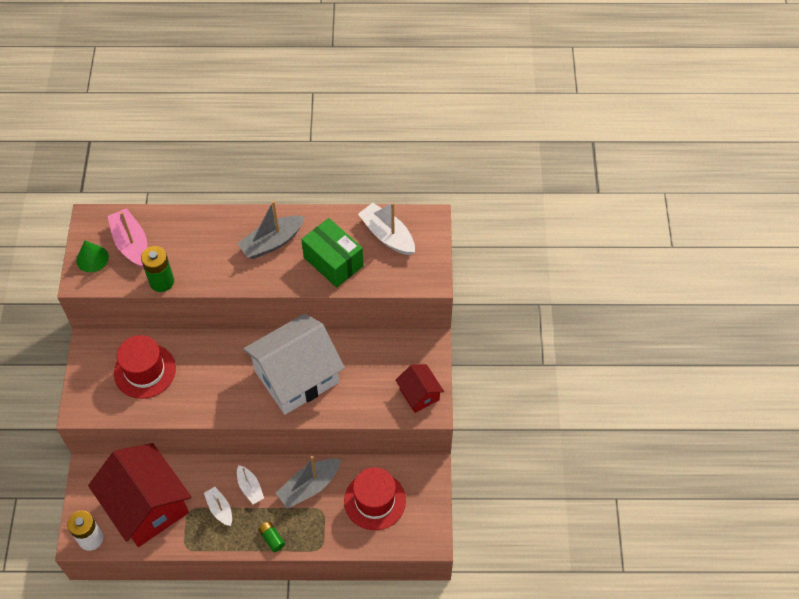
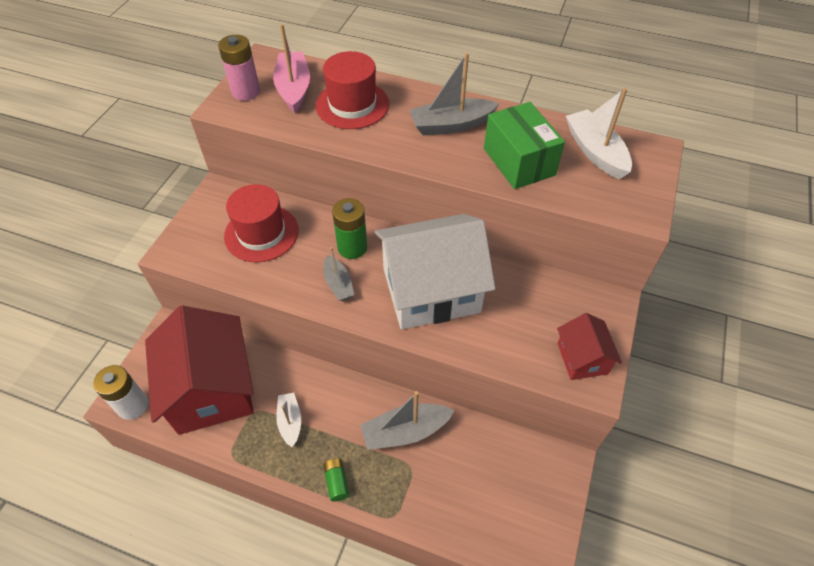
camera: 20 degrees right, 5 degrees down
green cone [76,240,109,272] -> pink battery [218,35,260,101]
green battery [141,246,174,292] -> green battery moved to [332,198,367,259]
white boat [237,465,264,504] -> none
red hat [344,467,406,530] -> red hat moved to [316,51,389,129]
none -> grey boat [323,247,354,301]

